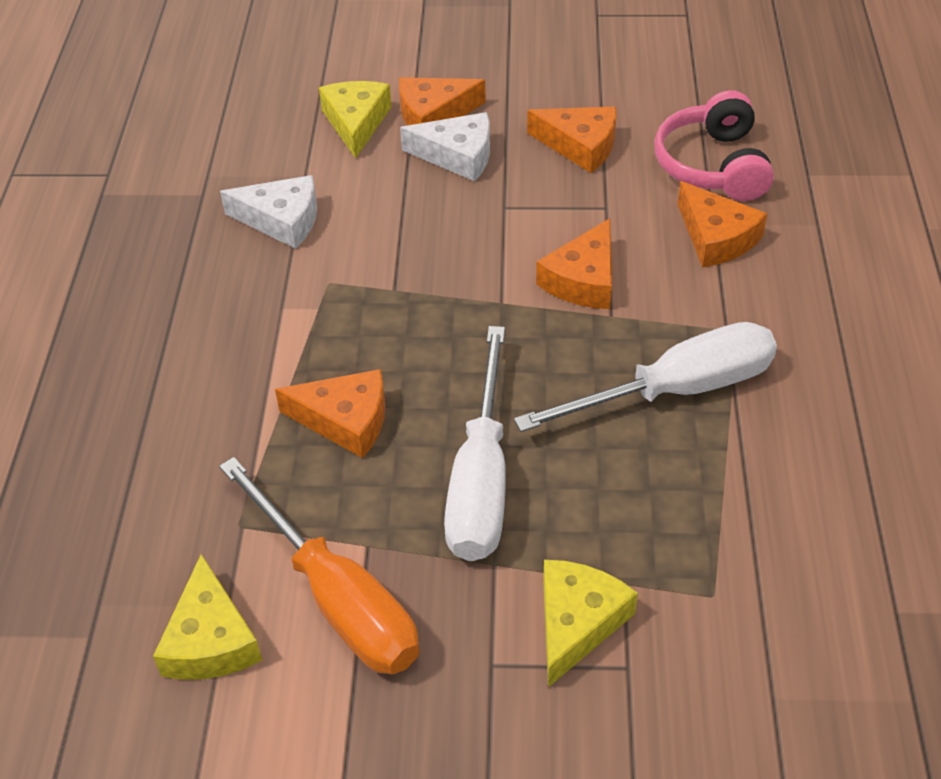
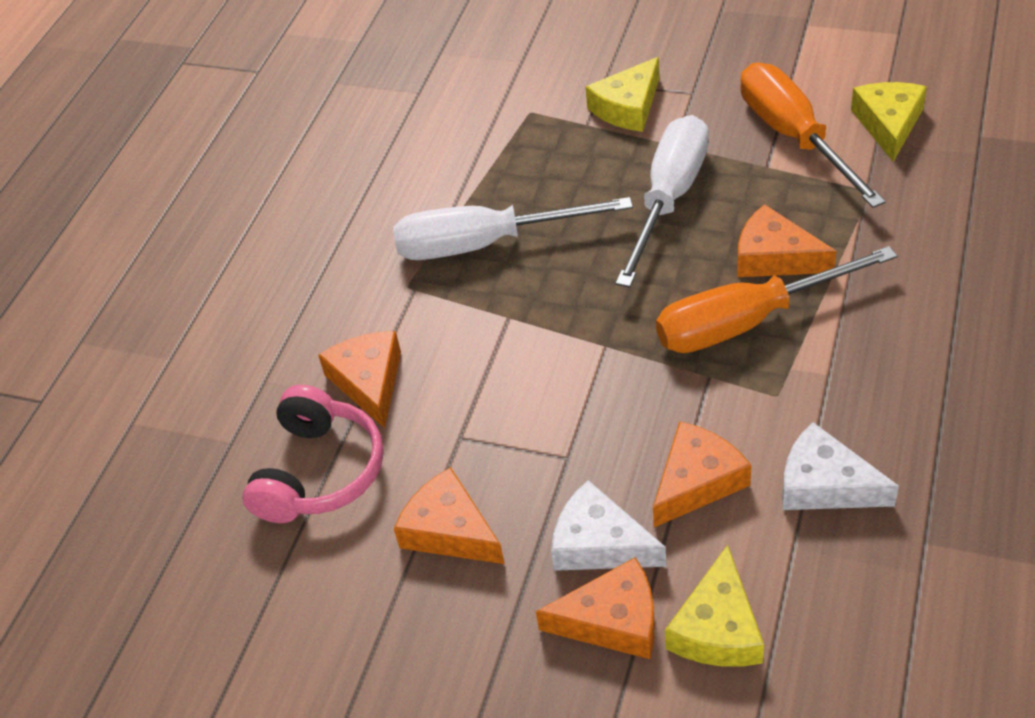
camera: 160 degrees left, 0 degrees up
orange cheese [536,218,612,309] -> orange cheese moved to [653,421,751,527]
none -> orange screwdriver [656,246,897,353]

